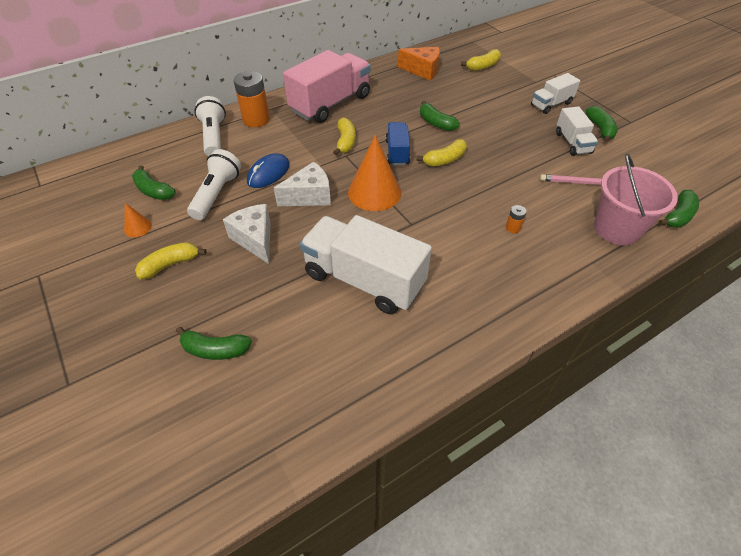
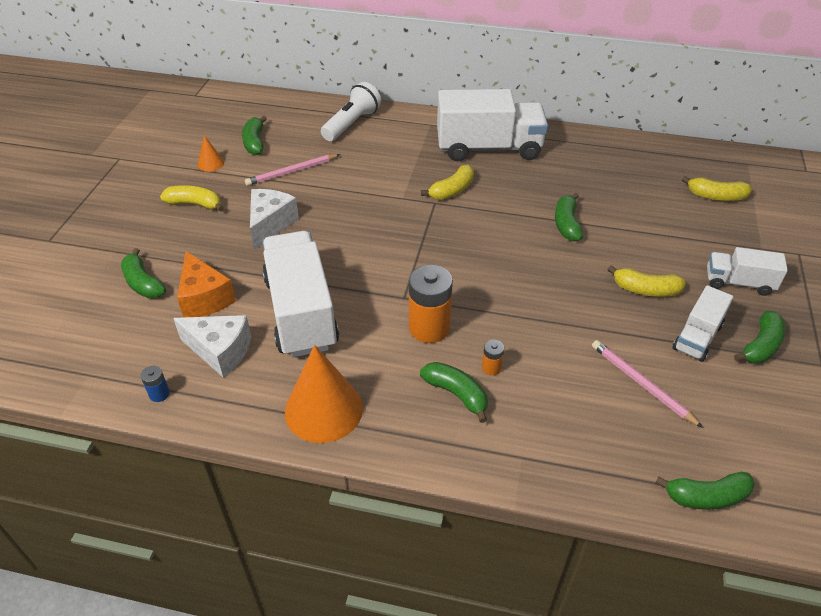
camera: 45 degrees right, 5 degrees down
white flashlight [187,149,241,220] -> pink pencil [245,154,340,186]
orange battery [234,71,270,127] -> orange battery moved to [409,265,453,343]
blue mouse [247,153,290,188] -> none
white cheese [274,162,331,206] -> white cheese moved to [173,315,252,378]
pink truck [283,50,371,123] -> white truck [437,89,548,161]
orange cone [348,135,401,211] -> orange cone moved to [285,345,363,443]
blue truck [385,122,410,165] -> none
orange cheese [398,47,440,81] -> orange cheese moved to [177,251,236,317]
yellow banana [417,139,467,166] -> yellow banana moved to [607,265,686,297]
pink bucket [594,153,678,245] -> none
none -> blue battery [141,366,170,402]
none -> green banana [420,362,488,423]

